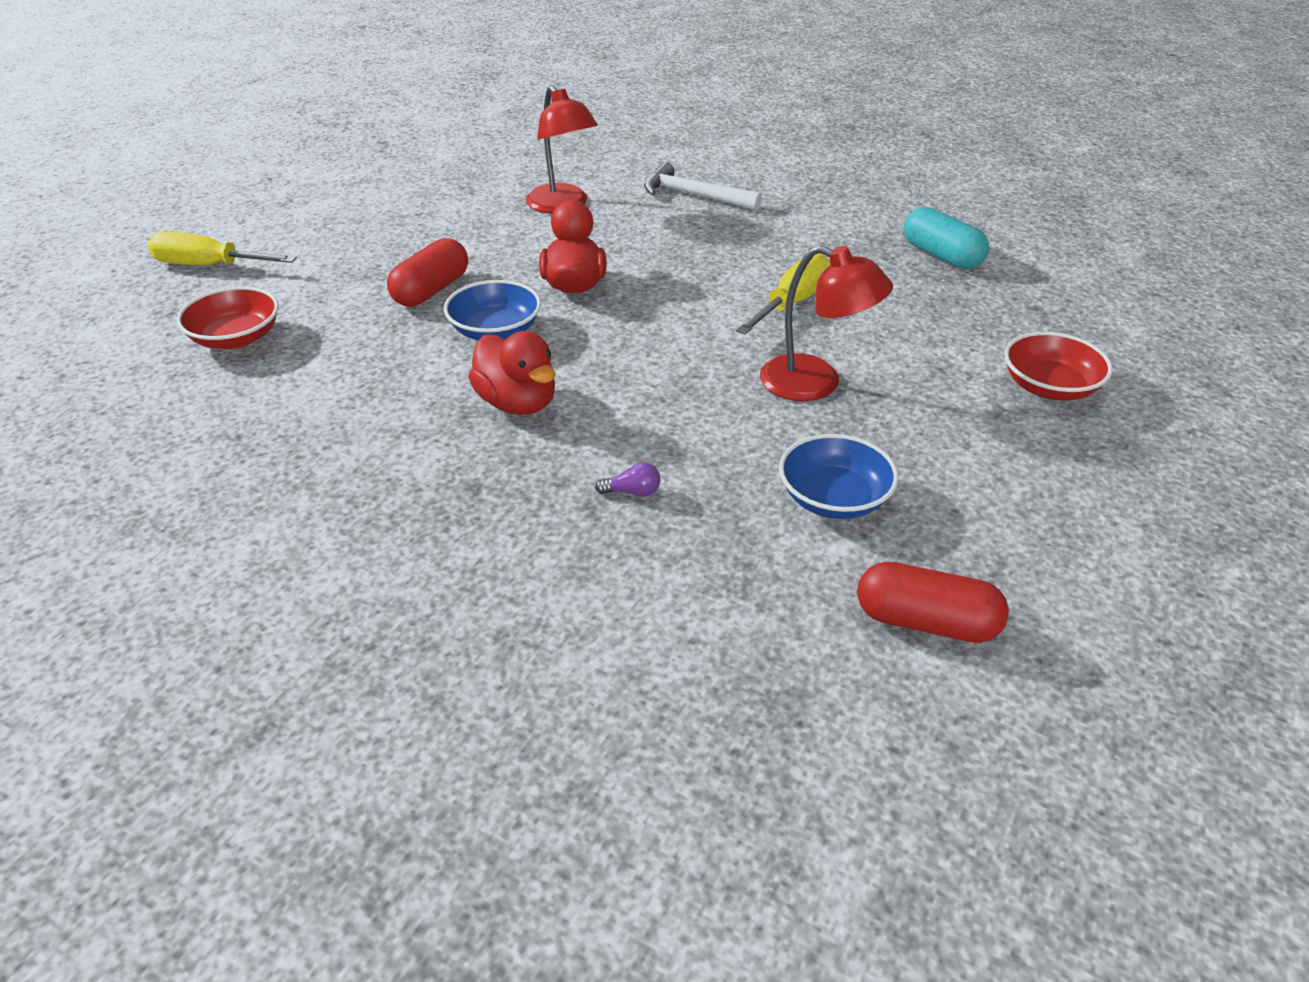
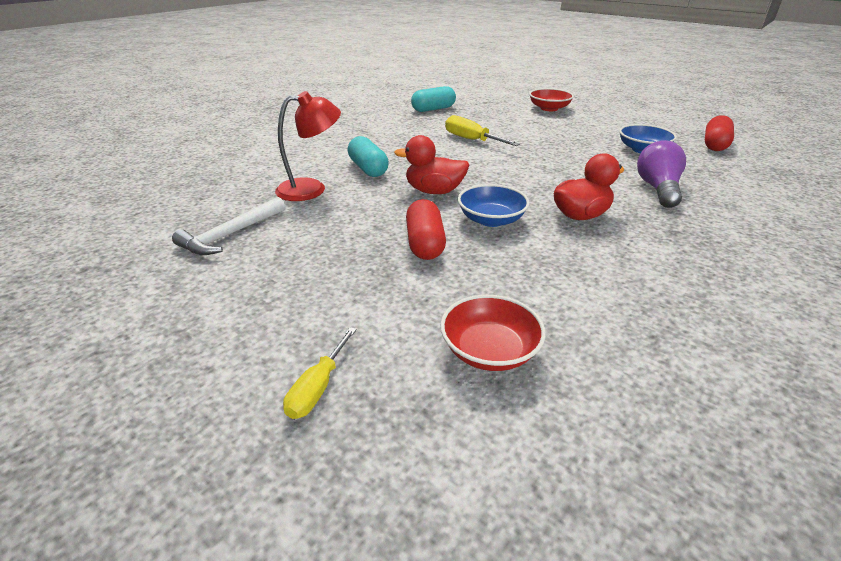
camera: 80 degrees left, 5 degrees down
yellow screwdriver [148,231,297,265] -> yellow screwdriver [283,327,357,419], size x0.66
red capsule [387,238,468,307] -> red capsule turned 45 degrees clockwise [406,199,446,260]
purple light bulb [595,462,660,497] -> purple light bulb [637,140,686,208], size x2.39
white hammer [644,162,762,211] -> white hammer moved to [172,197,285,255]
red lamp [760,245,893,401] -> none
none -> turquoise capsule [348,136,389,177]

